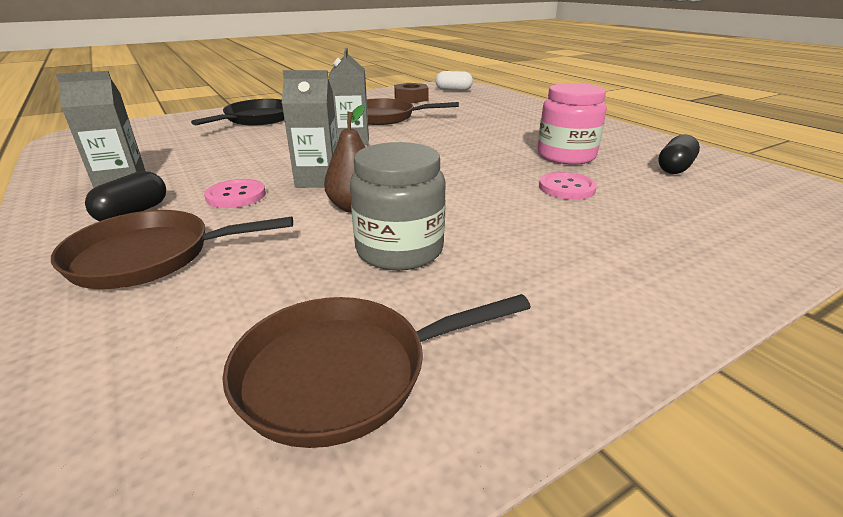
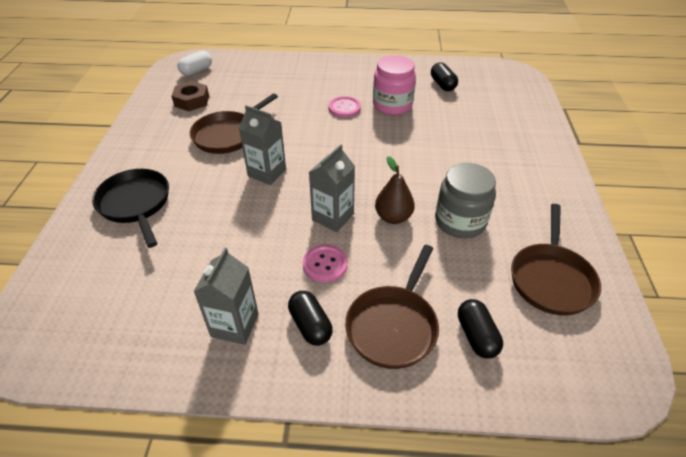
camera: 55 degrees left, 15 degrees up
pink button [539,172,597,200] -> pink button moved to [329,96,361,118]
none -> black capsule [458,299,503,359]

